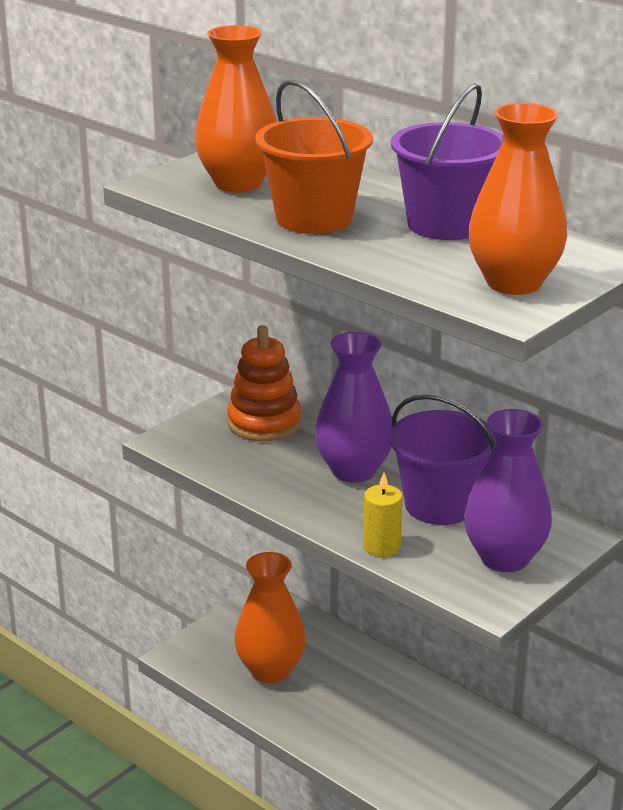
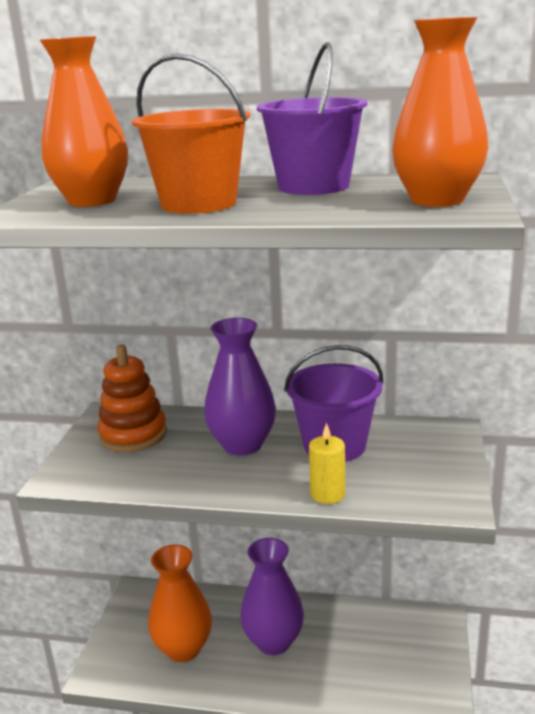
camera: 30 degrees left, 5 degrees down
purple vase [464,409,552,572] -> purple vase moved to [240,538,304,655]

